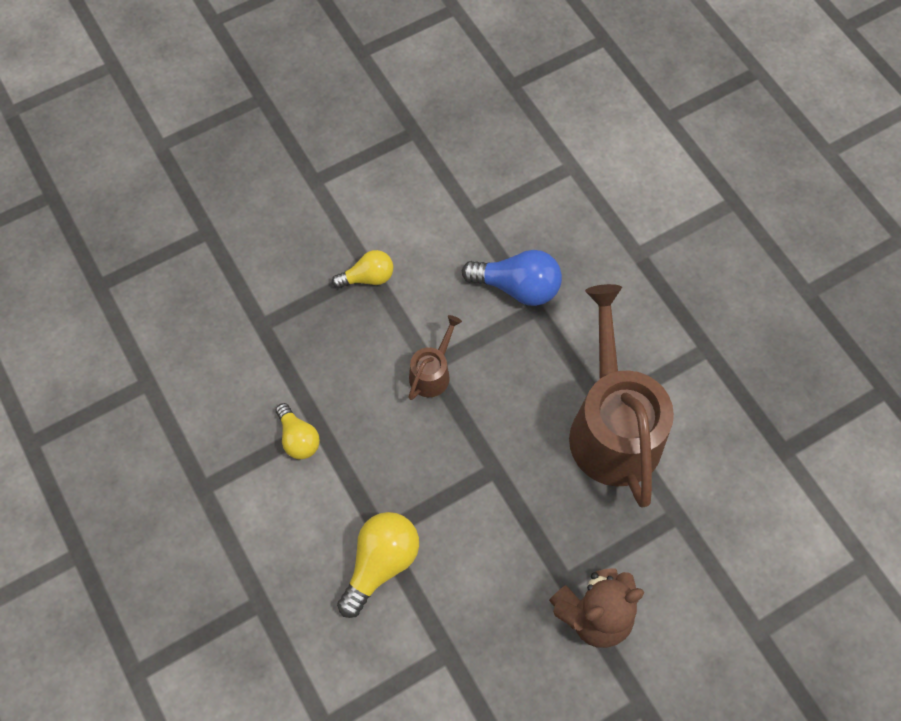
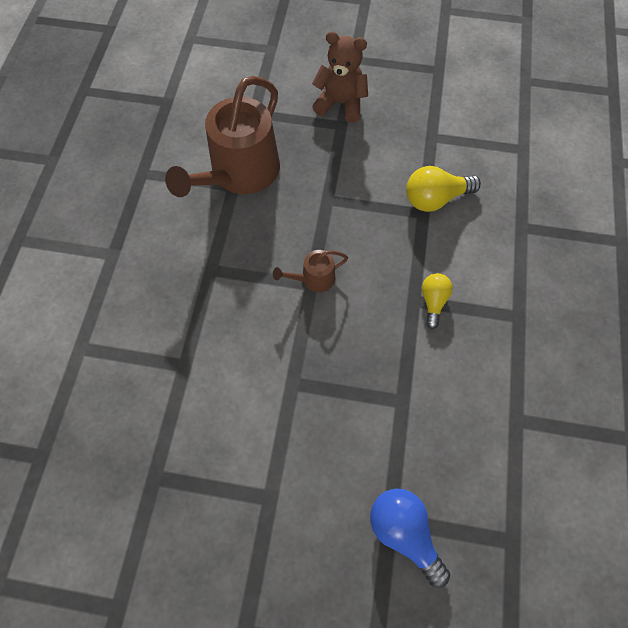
camera: 140 degrees left, 0 degrees up
yellow light bulb [332,250,393,288] -> none
blue light bulb [462,250,562,306] -> blue light bulb moved to [370,489,450,588]

